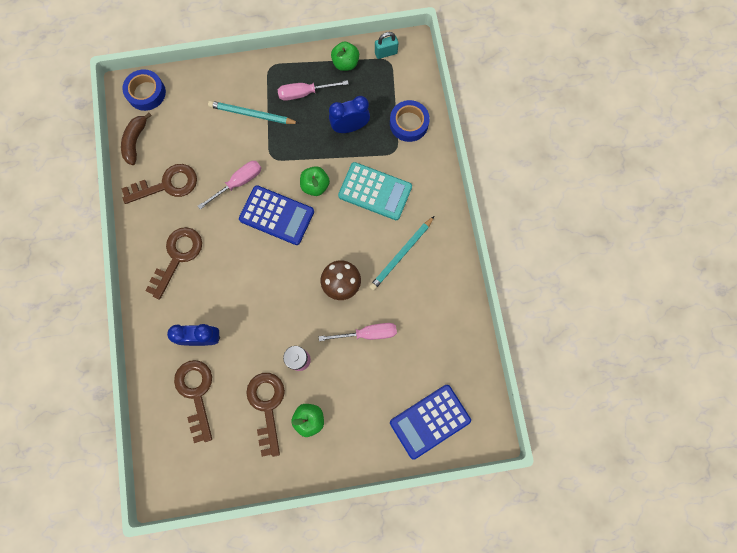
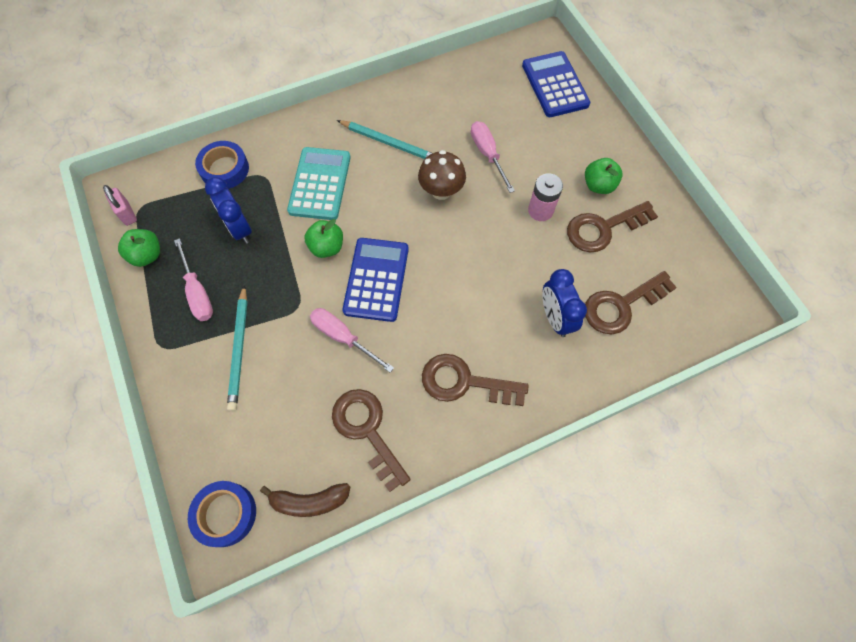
camera: 105 degrees left, 10 degrees down
turquoise padlock [375,32,398,59] -> pink padlock [103,185,137,226]
blue calculator [390,385,471,460] -> blue calculator turned 150 degrees counterclockwise [522,51,590,117]

